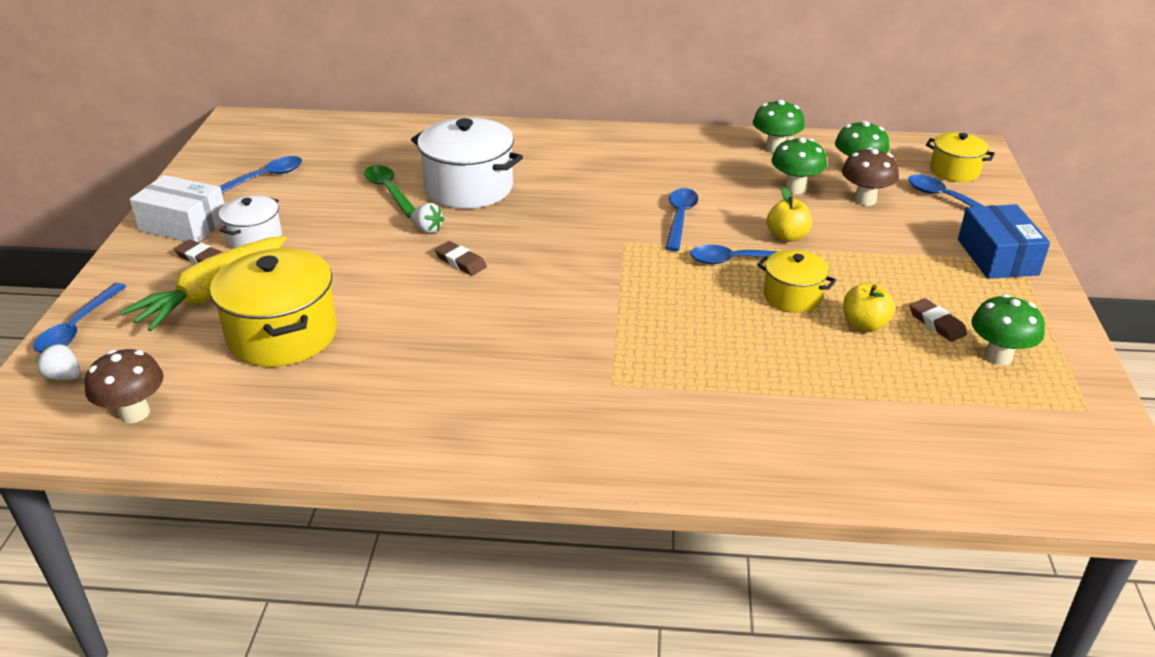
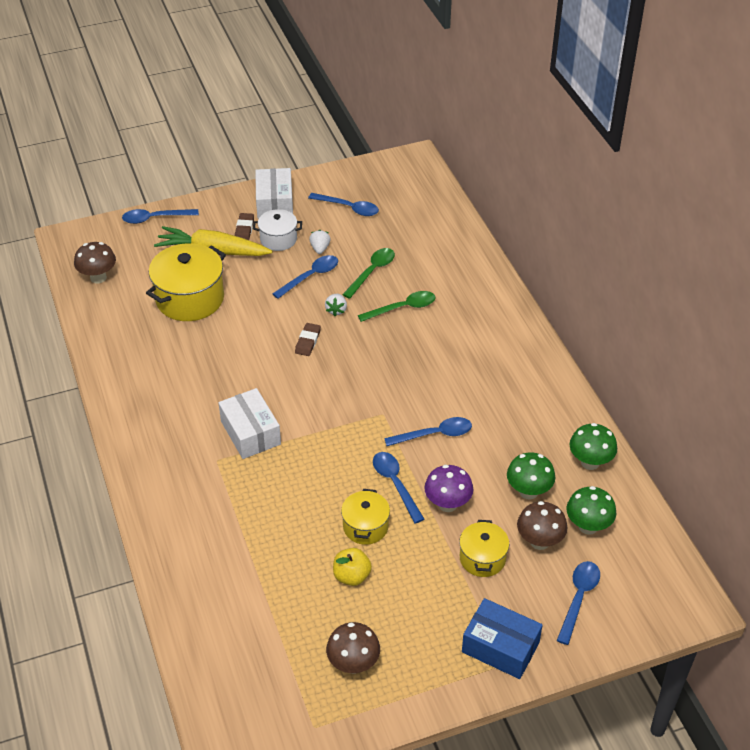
camera: 65 degrees right, 10 degrees up
white strawberry [36,343,81,380] -> white strawberry moved to [309,230,331,254]
white pot [411,118,523,209] -> green spoon [358,291,436,322]
yellow apple [767,187,812,242] -> purple mushroom [424,465,473,512]
brown eraser [910,298,967,342] -> none
yellow pot [926,132,995,182] -> yellow pot moved to [459,520,509,577]
blue box [958,204,1050,279] -> blue box turned 60 degrees clockwise [462,598,543,679]
green mushroom [971,294,1045,365] -> brown mushroom [326,622,380,674]
none -> white box [218,388,281,459]
none -> blue spoon [272,255,338,299]

